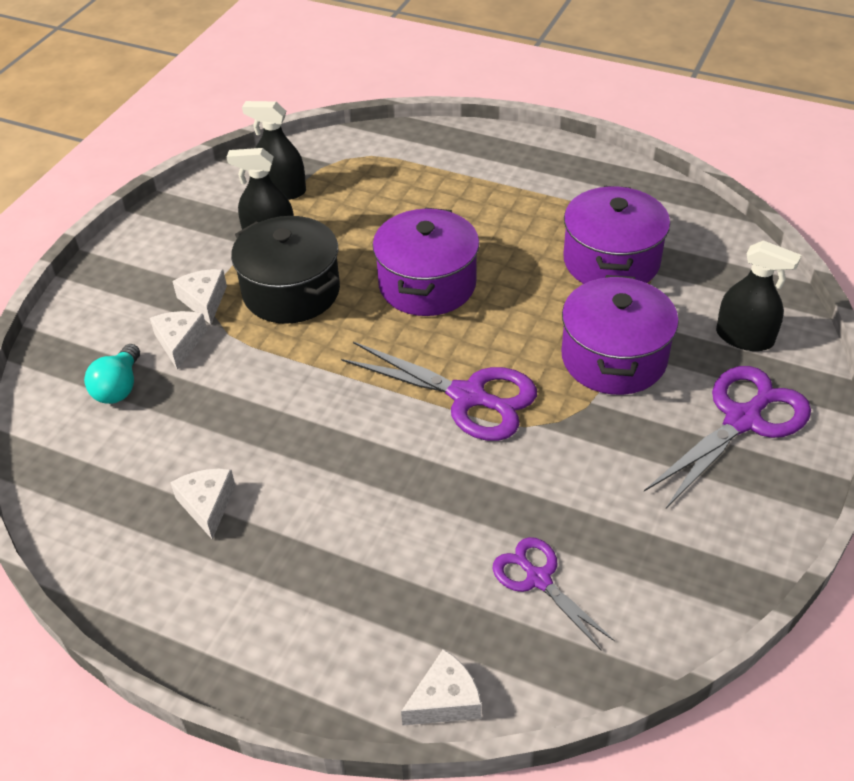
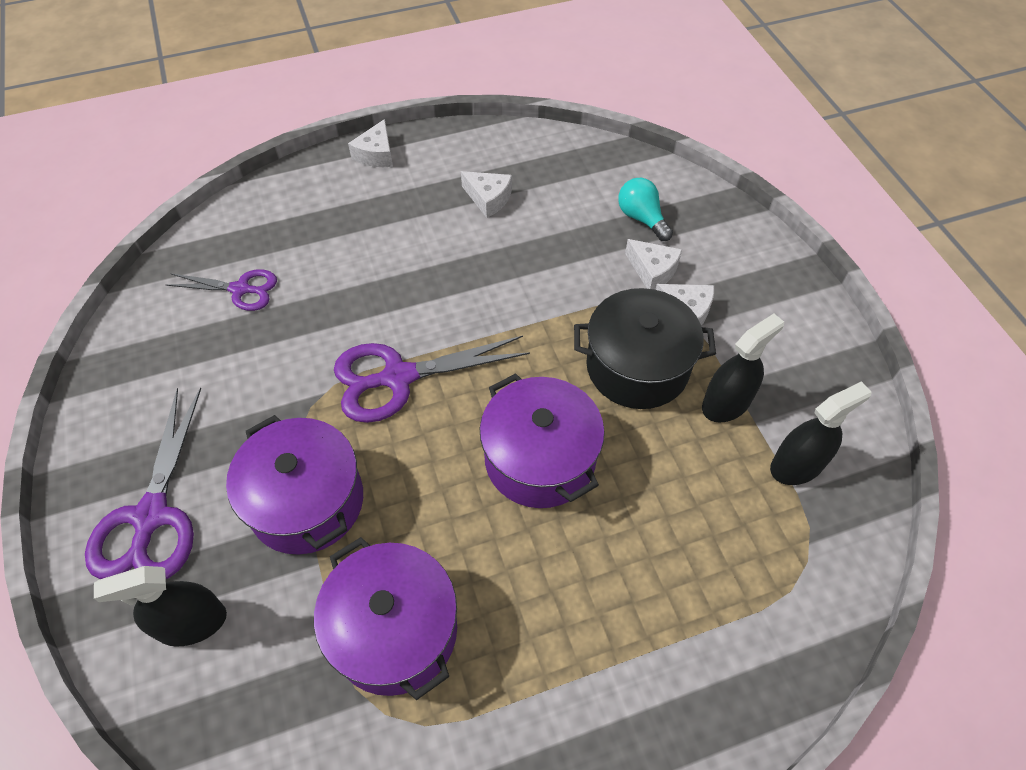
camera: 135 degrees right, 10 degrees up
white cheese [401,649,482,725] -> white cheese moved to [348,119,393,167]

